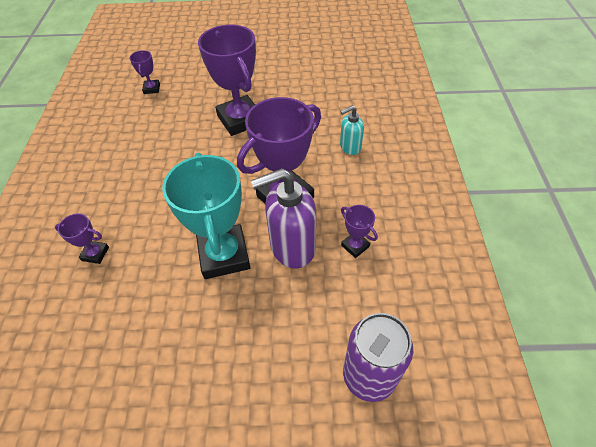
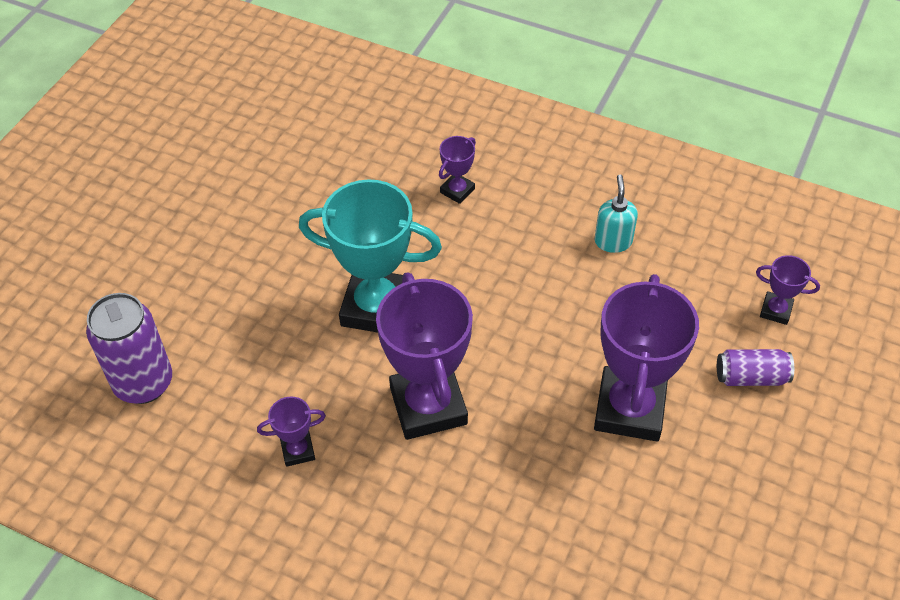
camera: 115 degrees right, 0 degrees up
purple trophy [198,25,256,136] -> purple trophy turned 75 degrees counterclockwise [594,274,699,441]
purple soap dispenser [251,168,316,269] -> none
turquoise soap dispenser [340,105,364,155] -> turquoise soap dispenser moved to [594,175,638,253]
none -> purple can [717,349,794,386]

